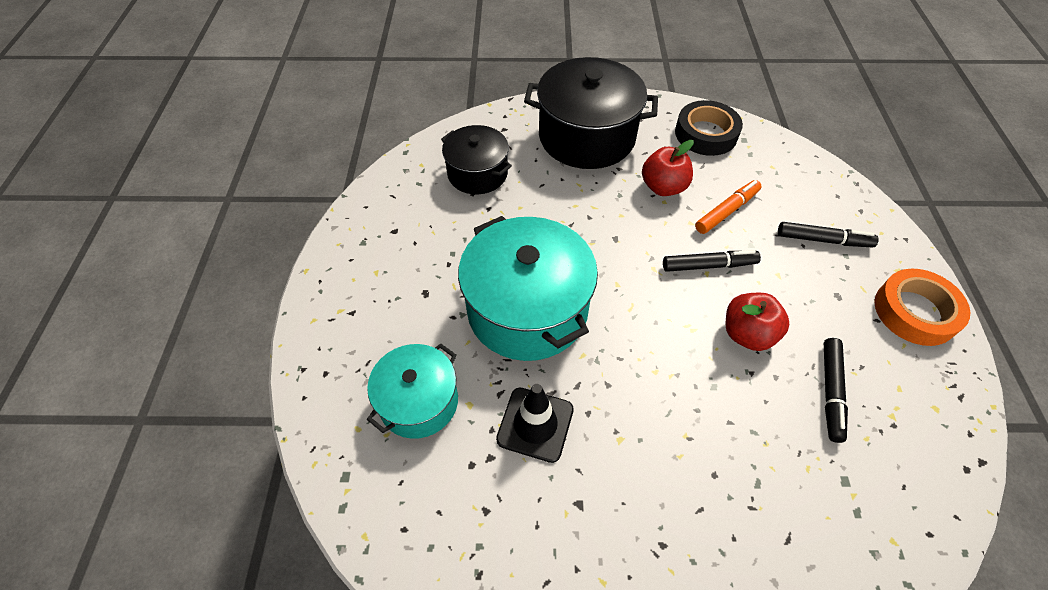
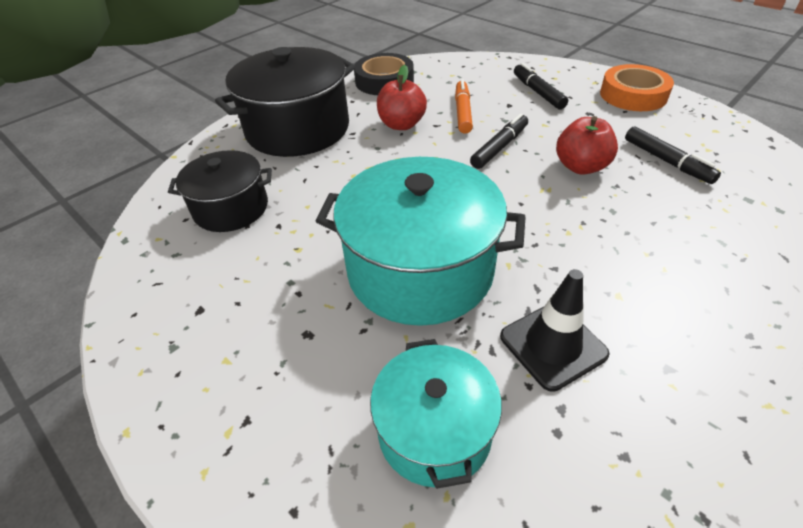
camera: 45 degrees left, 10 degrees down
black marker [778,222,879,248] -> black marker turned 75 degrees counterclockwise [514,63,568,109]

